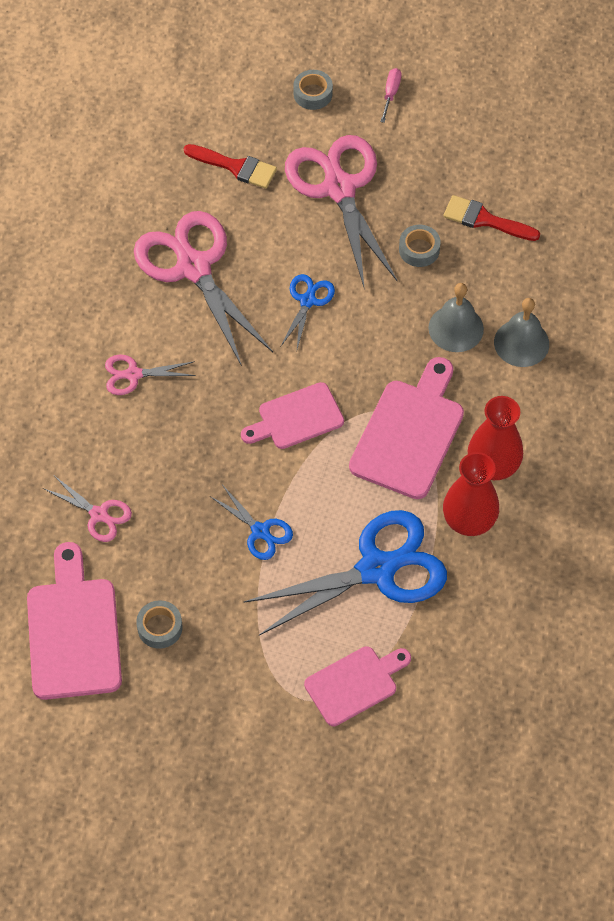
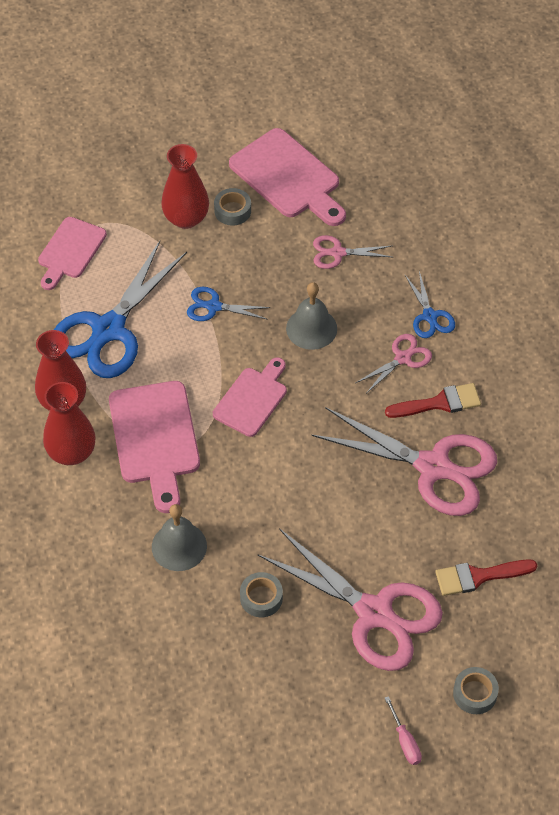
camera: 145 degrees right, 5 degrees down
blue scissors [281,274,335,349] -> blue scissors moved to [405,271,455,338]
red brush [443,195,540,241] -> red brush moved to [385,383,481,418]
grey bell [494,298,549,367] -> grey bell moved to [286,282,337,350]
none -> red vase [161,144,209,229]

